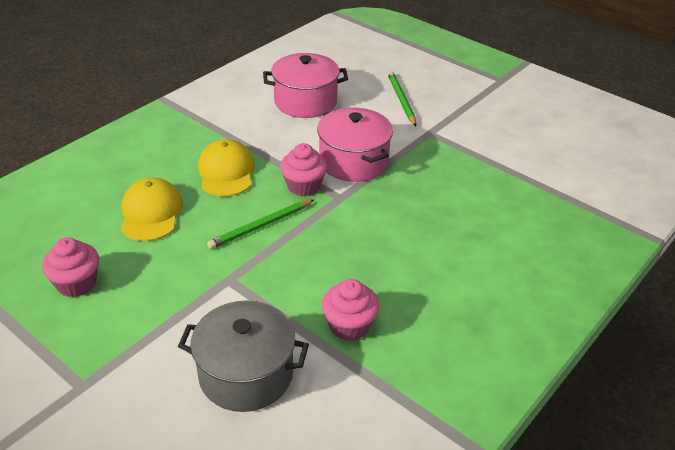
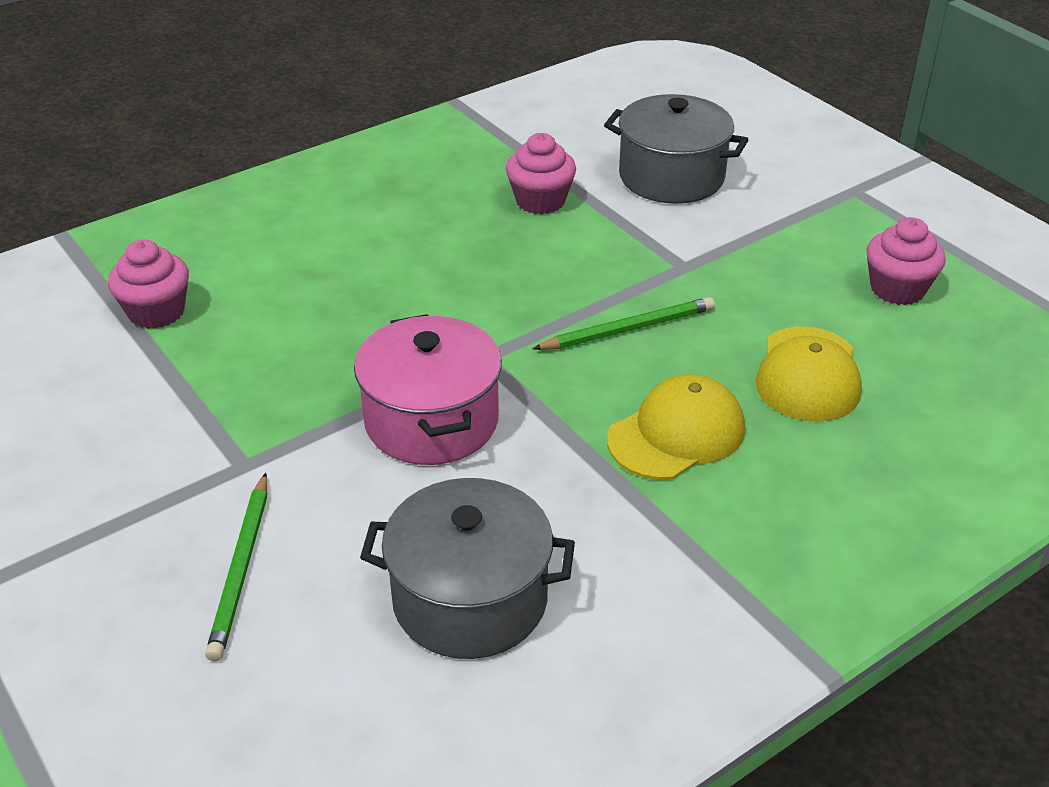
camera: 165 degrees left, 0 degrees up
yellow cap [198,139,255,197] -> yellow cap turned 135 degrees counterclockwise [607,374,745,480]
pink pot [263,53,348,118] -> grey pot [360,478,575,659]
pink cupcake [280,143,327,196] -> pink cupcake moved to [108,239,189,329]

